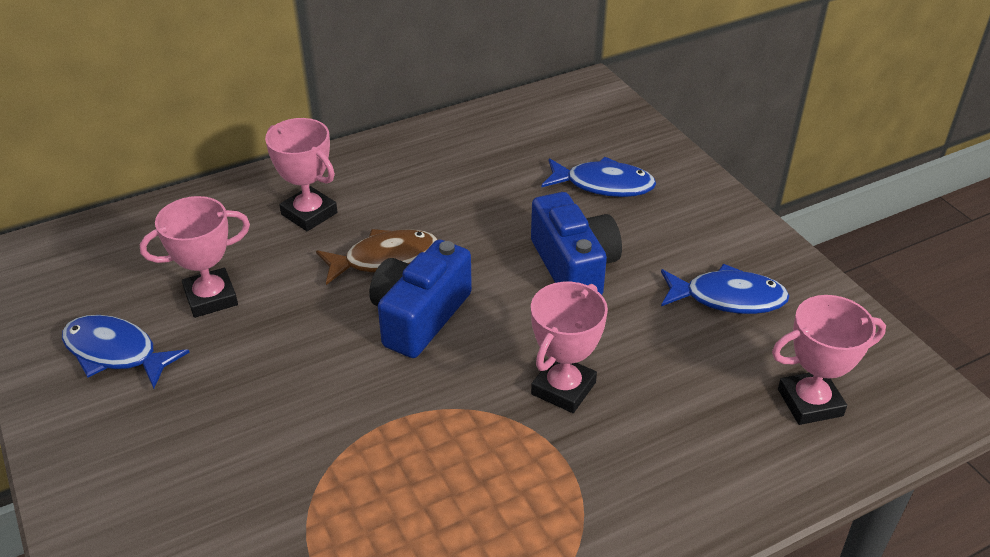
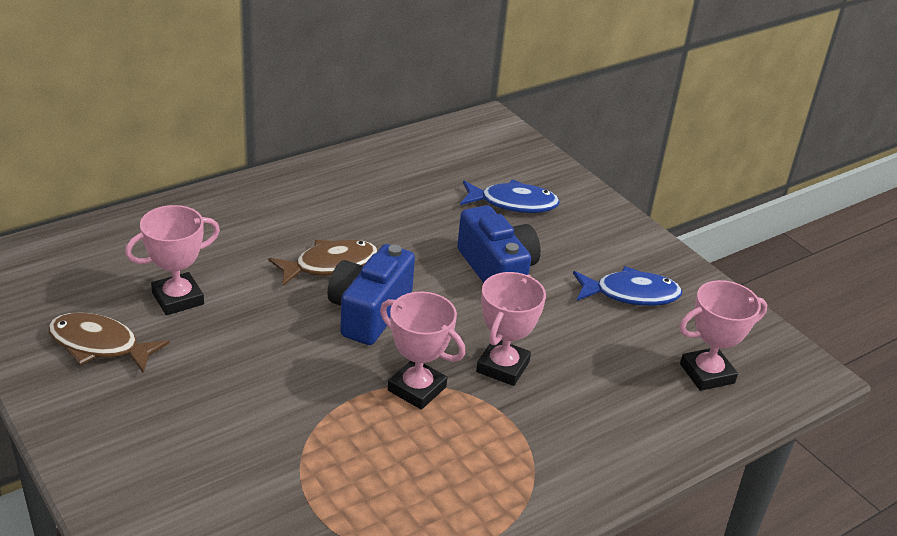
camera: 10 degrees left, 5 degrees down
blue fish [62,315,190,389] -> brown fish [48,312,170,373]
pink trophy [265,118,337,231] -> pink trophy moved to [380,291,465,410]

